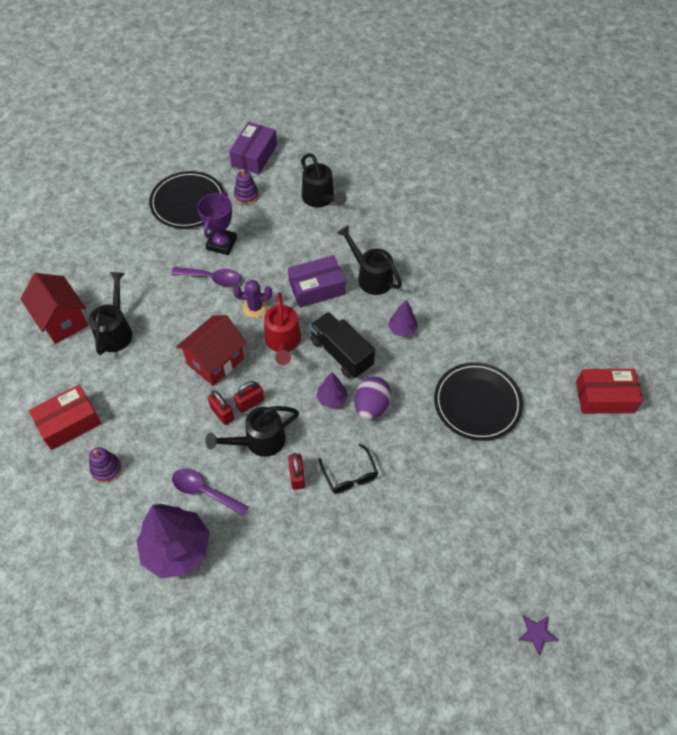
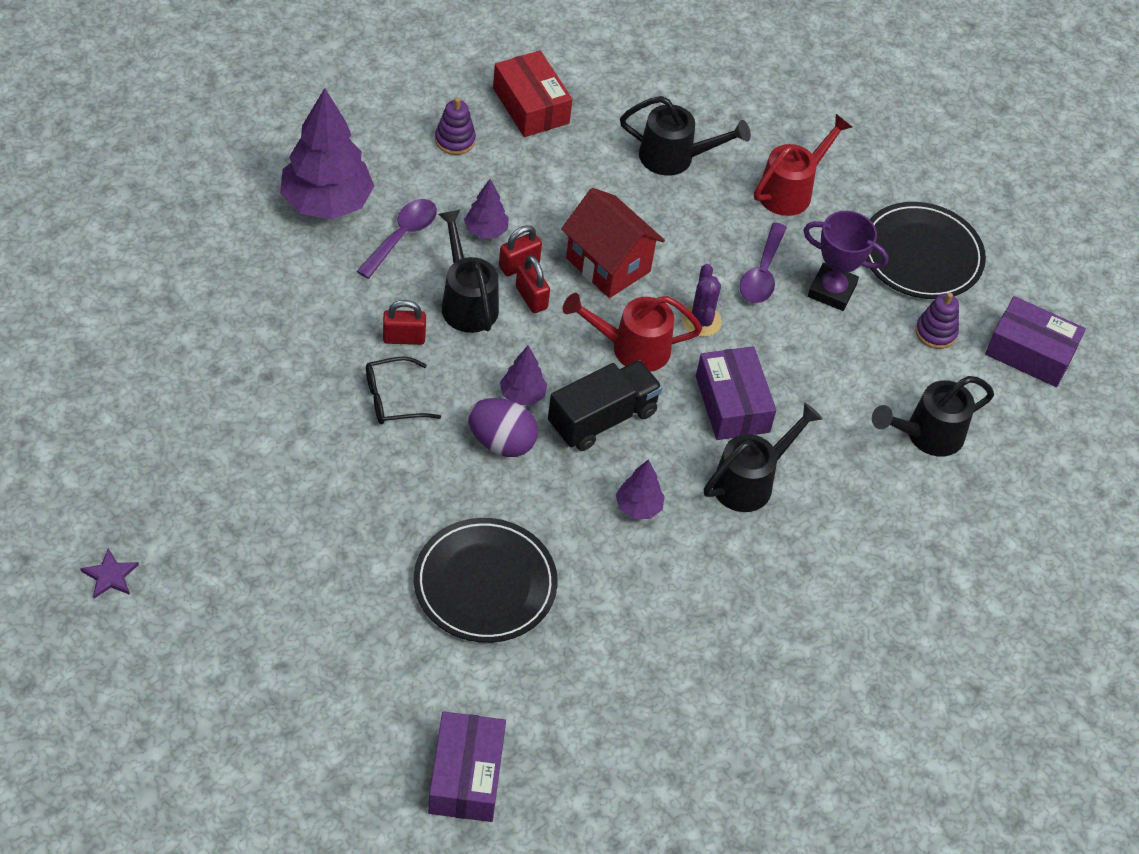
camera: 90 degrees right, 5 degrees down
red house [20,273,88,344] -> none
red box [576,369,643,414] -> purple box [428,711,506,822]
none -> purple tree [464,179,509,239]
none -> red watering can [754,114,852,216]

